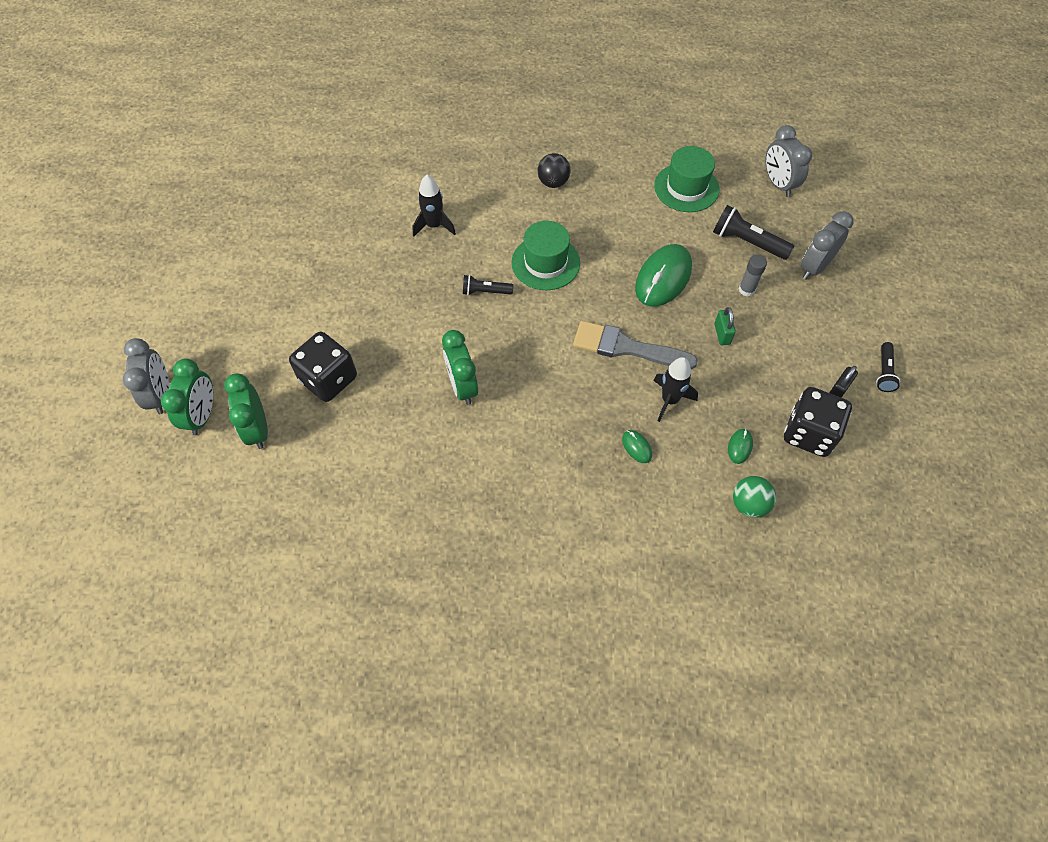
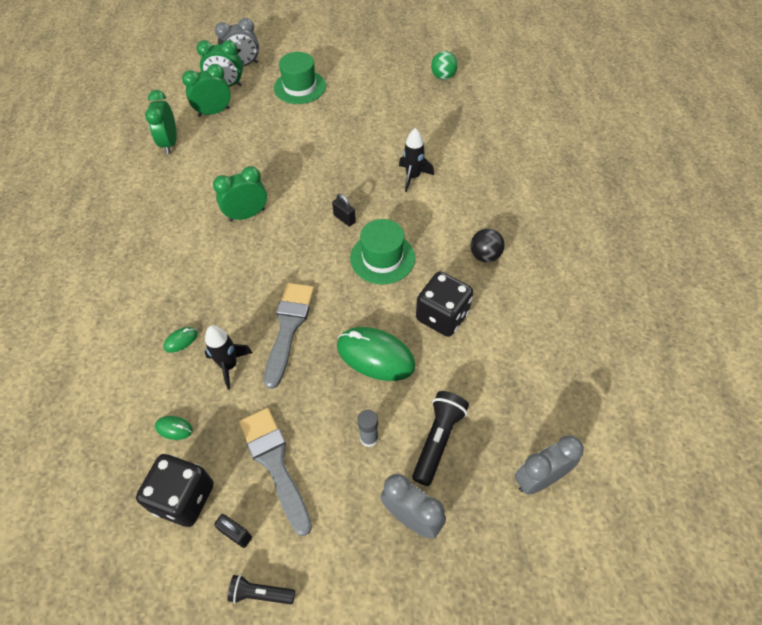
camera: 85 degrees right, 5 degrees down
black dice [289,332,357,402] -> black dice moved to [416,271,473,337]
black flashlight [463,275,513,295] -> black padlock [332,194,356,227]
green hat [654,146,719,212] -> green hat moved to [274,52,326,104]
green padlock [714,307,736,345] -> none
green ball [733,476,776,518] -> green ball moved to [431,51,458,80]
none -> green clock [145,90,177,154]
none -> grey brush [239,408,312,536]

